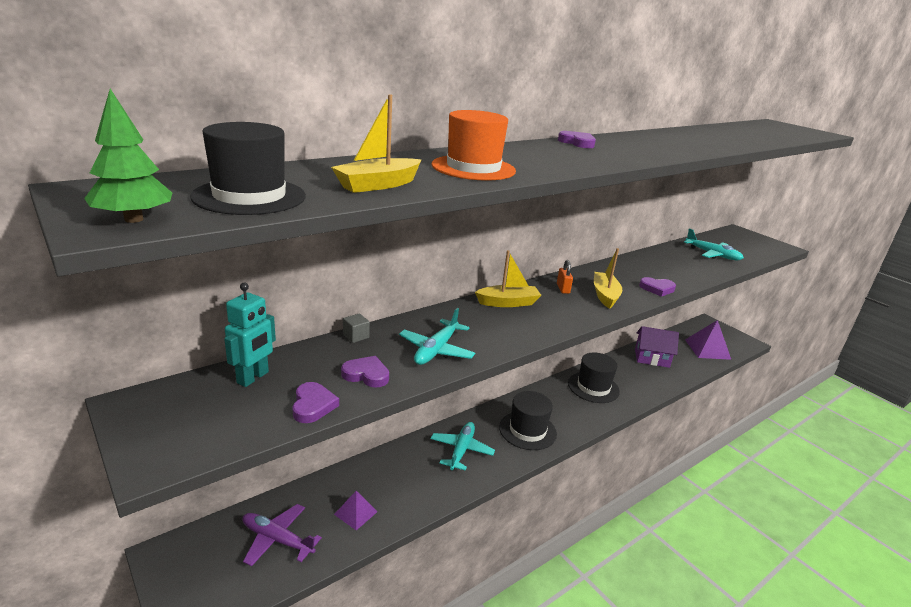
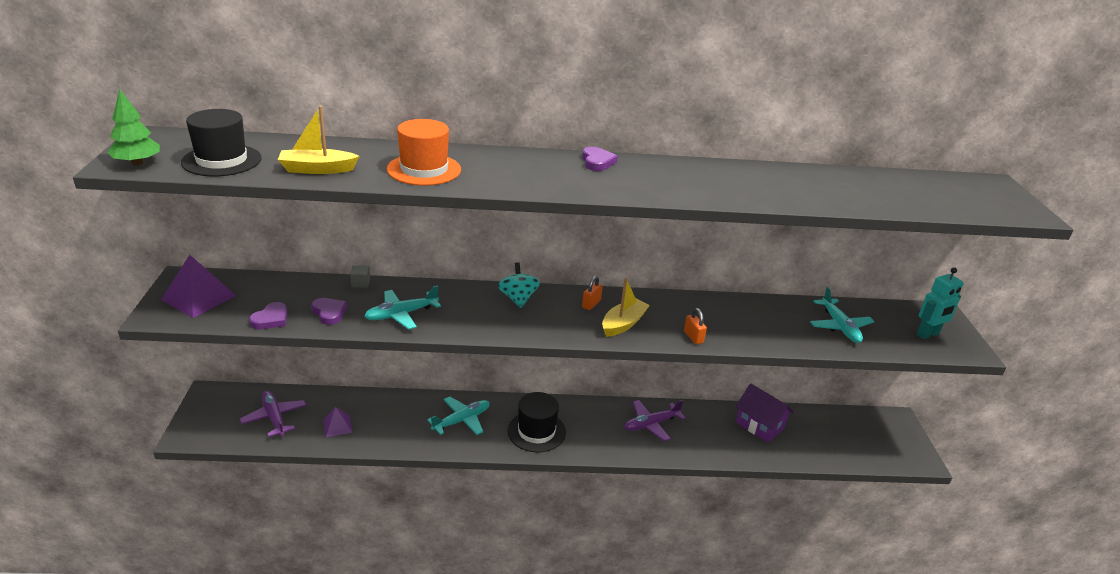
camera: 35 degrees right, 5 degrees up
turquoise robot [224,283,276,387] -> turquoise robot moved to [917,267,964,339]
yellow boat [475,250,541,307] -> turquoise spinning top [498,262,540,308]
black hat [568,353,620,403] -> purple plane [624,400,686,441]
purple heart [639,277,676,297] -> orange padlock [684,308,707,344]
purple pyramid [685,320,731,360] -> purple pyramid moved to [161,255,236,318]

